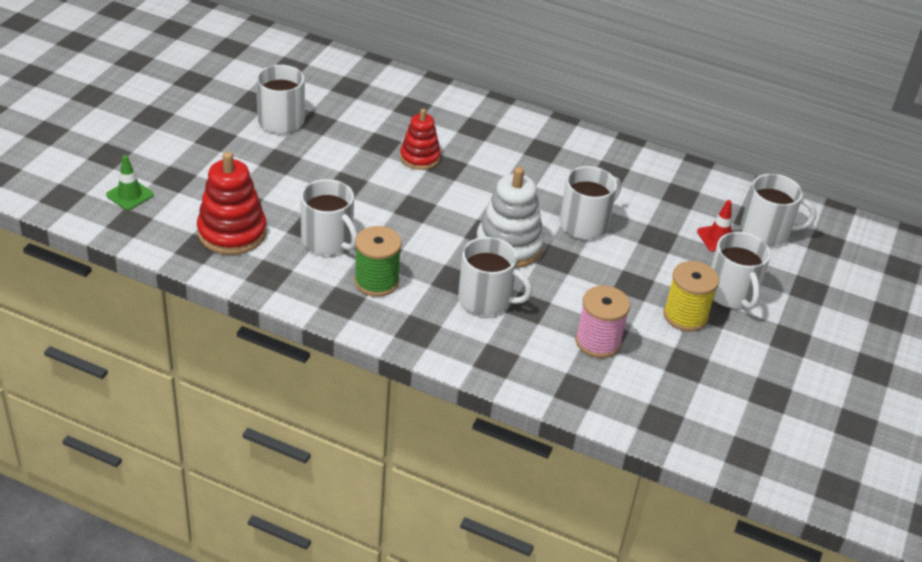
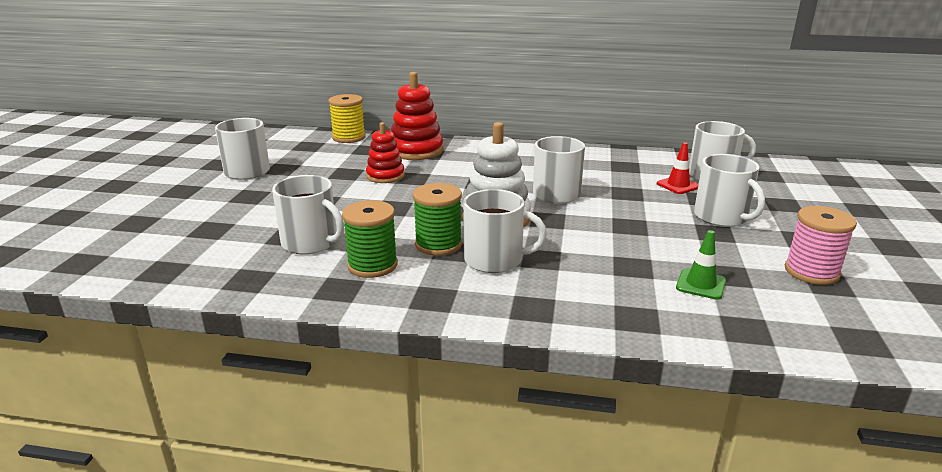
camera: 10 degrees left, 15 degrees down
green traffic cone [106,155,153,210] -> green traffic cone moved to [676,230,726,300]
red stacking toy [197,152,267,255] -> red stacking toy moved to [391,72,443,160]
pink spool [576,285,630,358] -> pink spool moved to [785,206,857,285]
yellow spool [663,261,719,332] -> yellow spool moved to [329,94,366,143]
none -> green spool [413,183,462,256]

